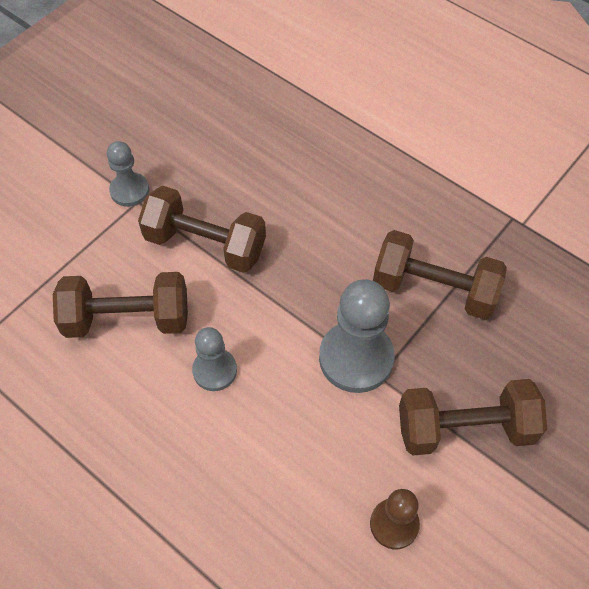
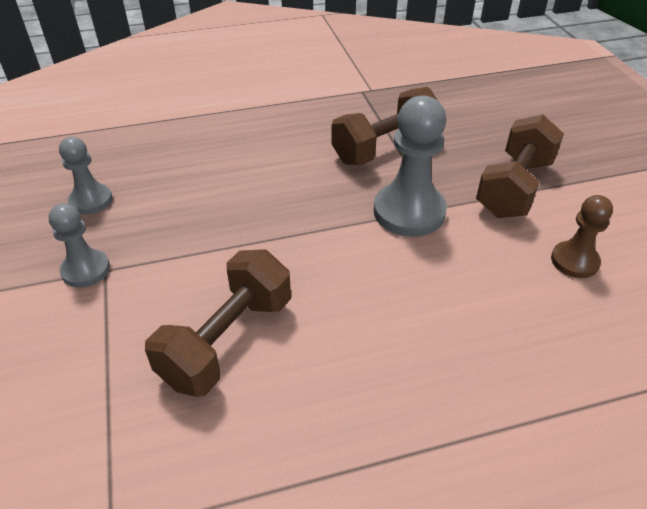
camera: 55 degrees left, 15 degrees down
brown dumbbell [138,186,266,273] -> none
grey pawn [192,327,237,391] -> grey pawn moved to [59,137,113,214]

